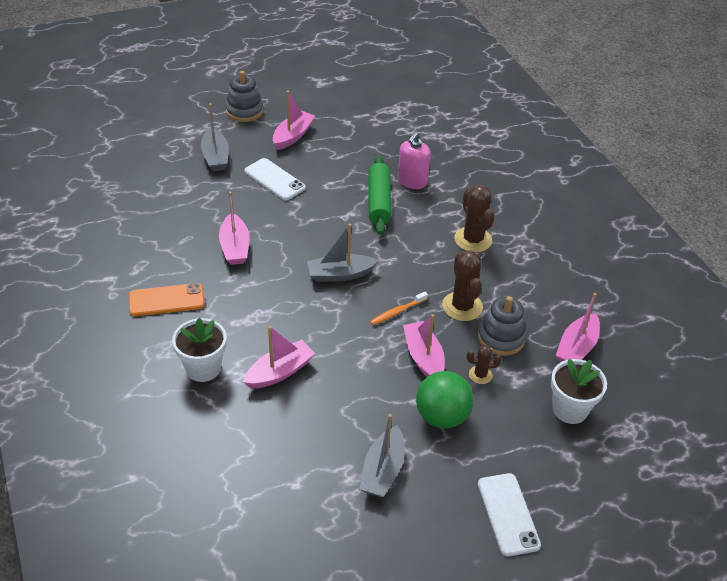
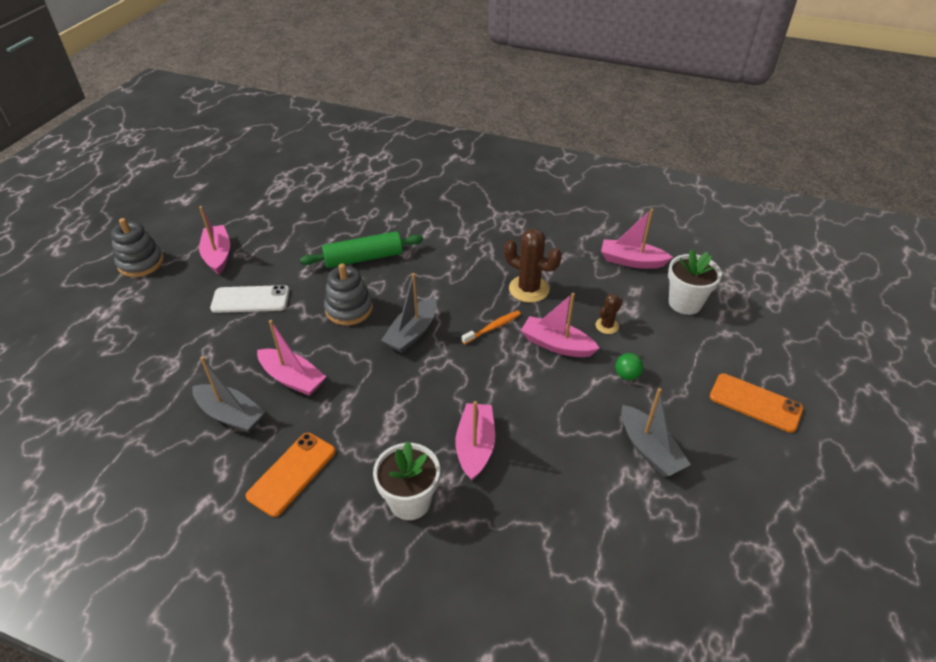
camera: 45 degrees left, 0 degrees up
grey boat [201,103,229,171] -> grey boat moved to [192,356,265,433]
green rolling pin [368,156,391,234] -> green rolling pin turned 60 degrees counterclockwise [300,231,423,268]
orange toothbrush [370,292,428,325] -> orange toothbrush turned 135 degrees counterclockwise [462,310,521,344]
pink soap dispenser [398,132,431,189] -> none
green ball [416,371,474,428] -> green ball [615,353,643,380], size x0.48
brown cactus [454,185,495,252] -> none
grey stacking toy [478,296,527,356] -> grey stacking toy moved to [324,263,373,325]
white phone [478,473,541,556] -> orange phone [710,373,803,433]
pink boat [556,293,600,362] -> pink boat turned 120 degrees clockwise [601,208,673,269]

